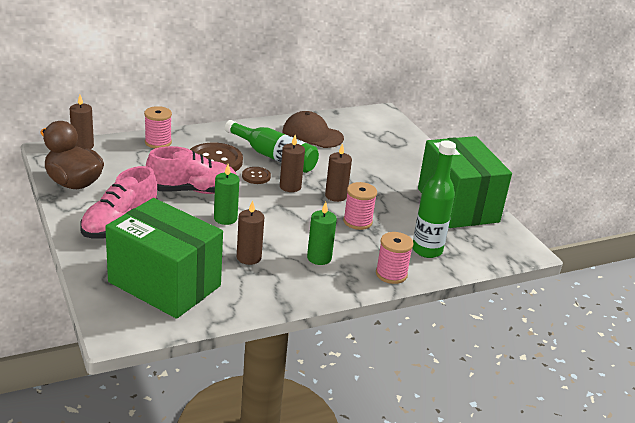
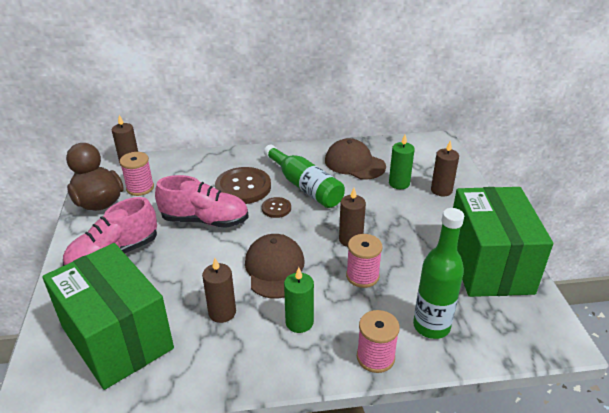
camera: 20 degrees right, 5 degrees up
pink spool [144,106,172,148] -> pink spool moved to [120,152,154,196]
green candle [214,164,239,225] -> green candle moved to [389,135,415,189]
brown candle [280,135,305,192] -> brown candle moved to [431,140,459,196]
none -> brown cap [245,234,304,299]

